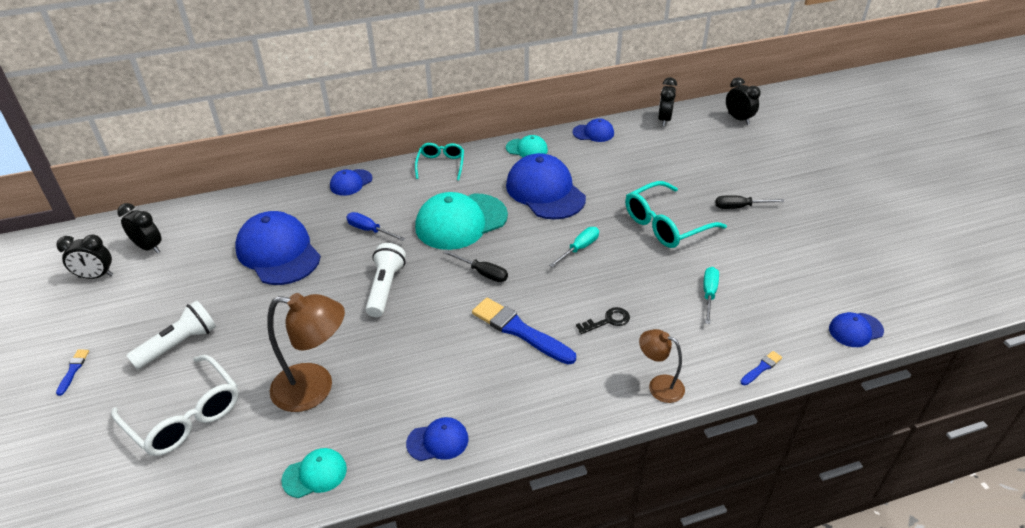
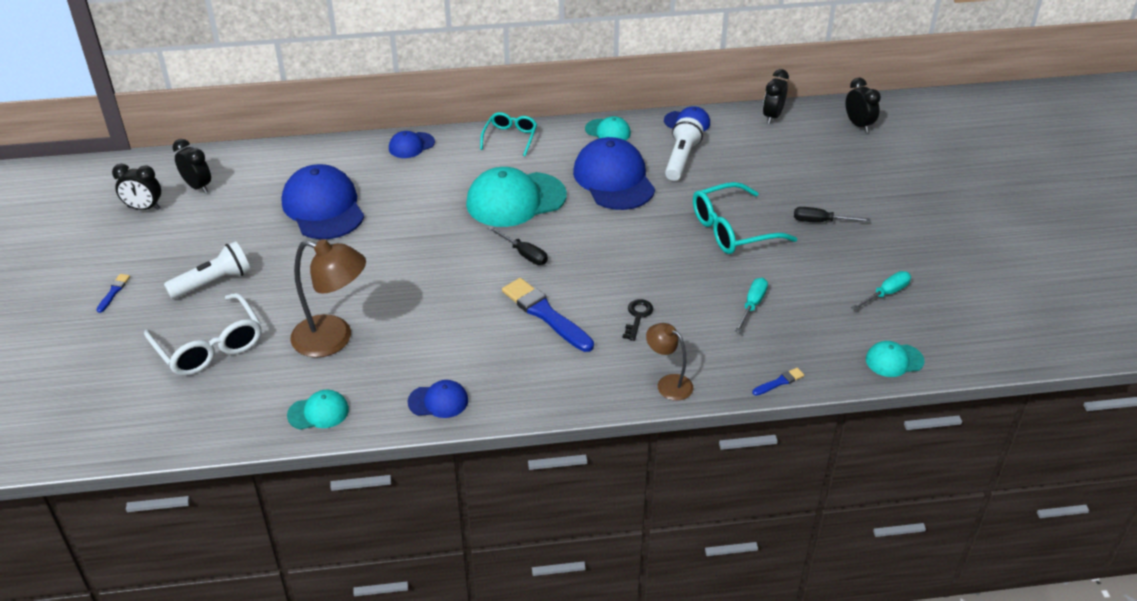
camera: 10 degrees right, 0 degrees up
blue screwdriver [346,212,406,241] -> none
white flashlight [366,243,406,317] -> white flashlight moved to [665,117,703,181]
turquoise screwdriver [549,227,599,268] -> turquoise screwdriver moved to [851,271,911,310]
black key [576,307,630,334] -> black key turned 60 degrees counterclockwise [622,299,653,341]
blue cap [829,312,884,347] -> turquoise cap [866,341,924,377]

